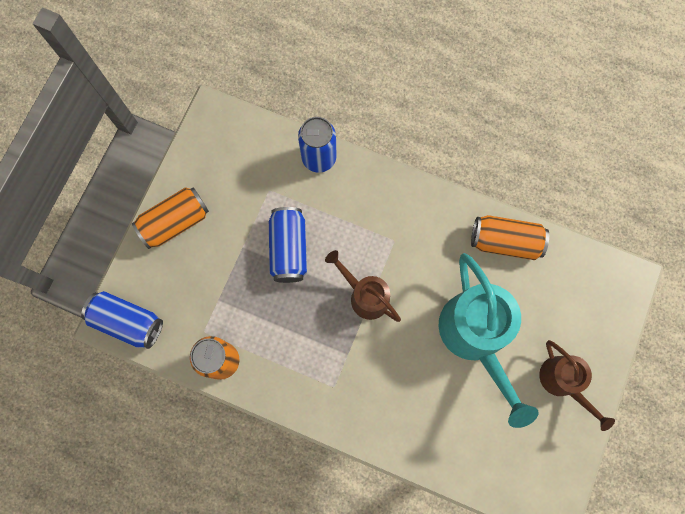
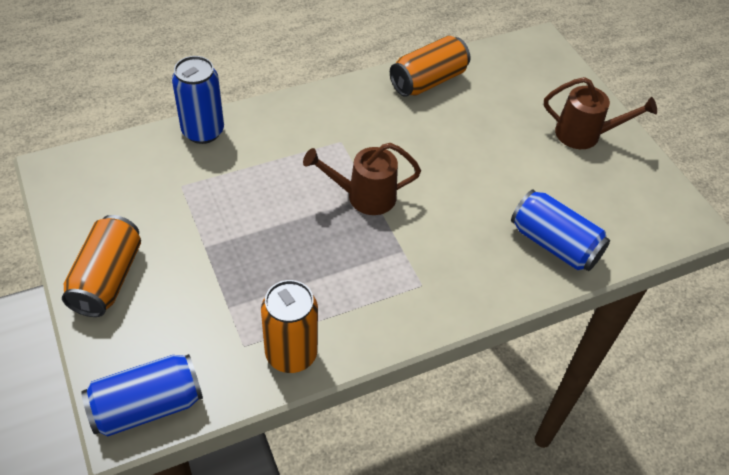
camera: 50 degrees left, 25 degrees down
blue can [269,207,307,283] -> blue can moved to [511,190,610,271]
turquoise watering can [439,253,539,428] -> none

